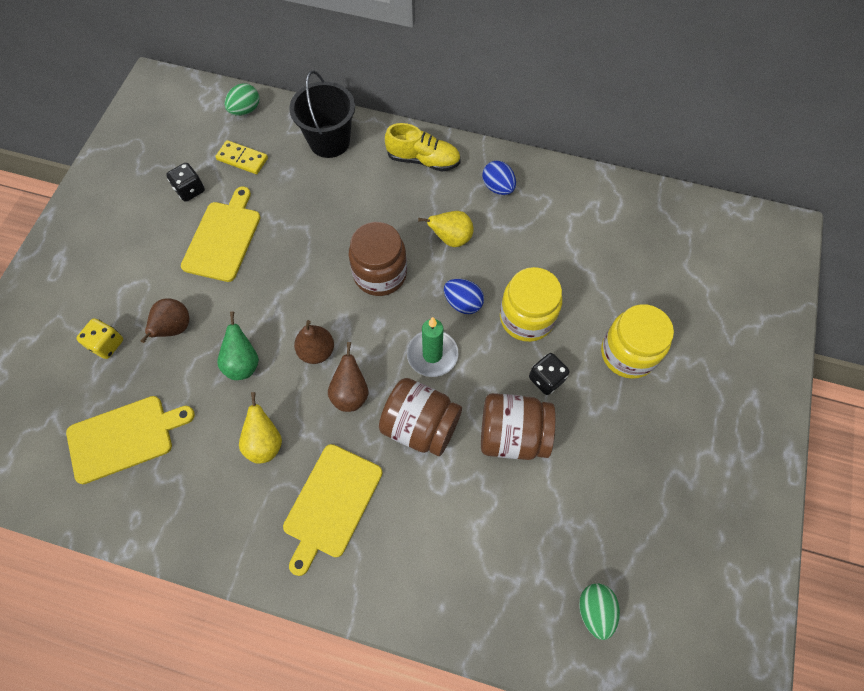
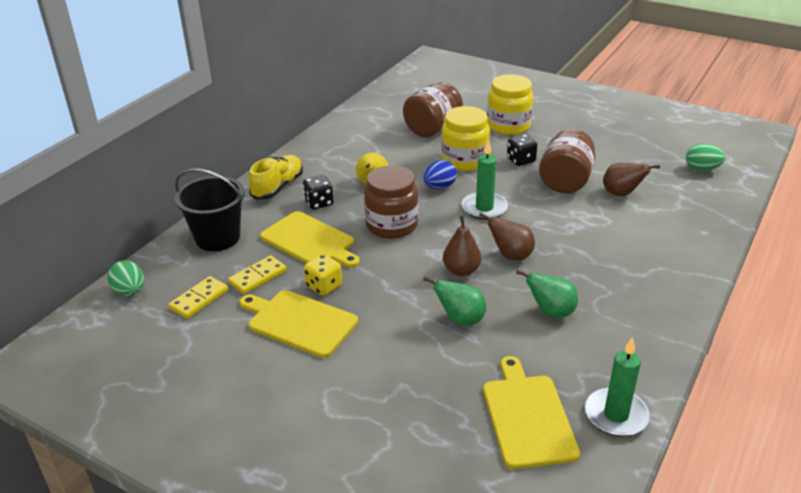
camera: 75 degrees left, 30 degrees down
yellow dice [76,318,123,359] -> yellow dice moved to [304,254,342,296]
brown pear [141,298,189,343] -> brown pear moved to [603,163,660,196]
black dice [166,163,205,202] -> black dice moved to [303,175,334,209]
yellow pear [239,392,282,464] -> green pear [516,270,578,318]
yellow cutting board [283,444,383,576] -> yellow cutting board moved to [260,211,360,268]
brown jar [379,378,462,456] -> brown jar moved to [403,82,463,138]
blue egg [482,161,516,195] -> none
none -> yellow domino [228,256,287,294]
none -> green candle [585,337,650,437]

